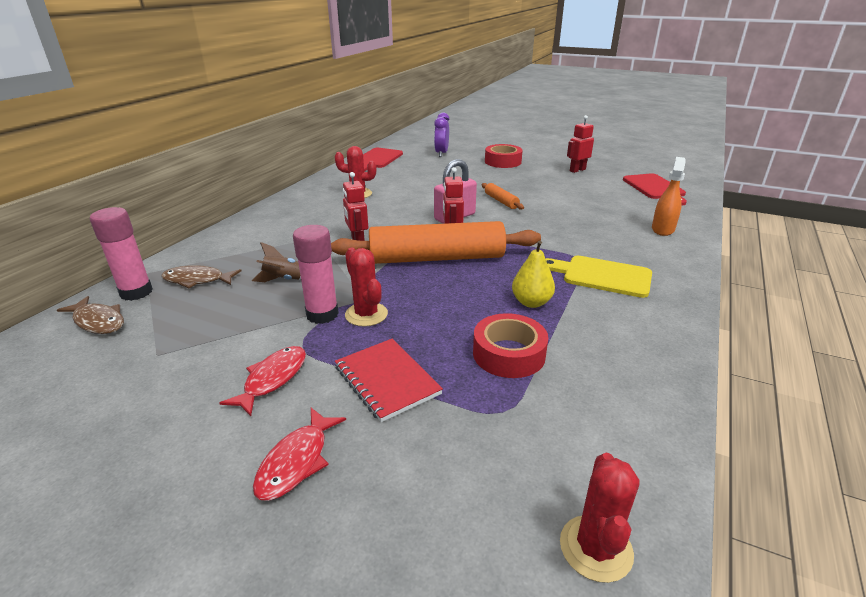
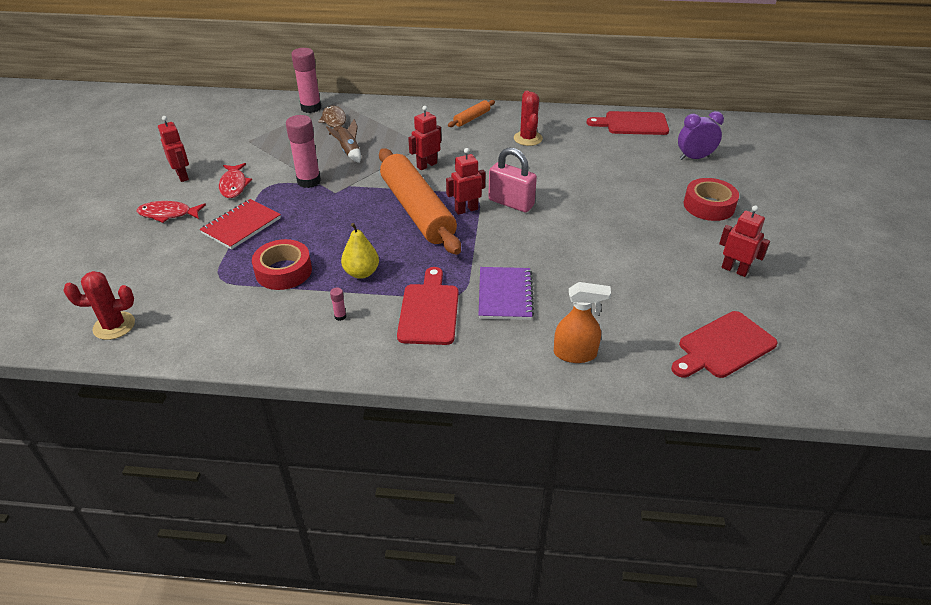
camera: 70 degrees right, 10 degrees up
brown fish [57,296,124,334] -> none
red fish [219,346,306,416] -> red fish turned 75 degrees clockwise [219,163,252,198]
red cactus [345,248,388,327] -> none
orange rolling pin [482,183,524,210] -> orange rolling pin moved to [448,100,495,127]
yellow cutting board [545,256,652,298] -> red cutting board [397,267,459,345]
none -> red robot [158,116,189,182]
none -> pink glue stick [330,288,346,321]
none -> purple notebook [479,267,534,320]

